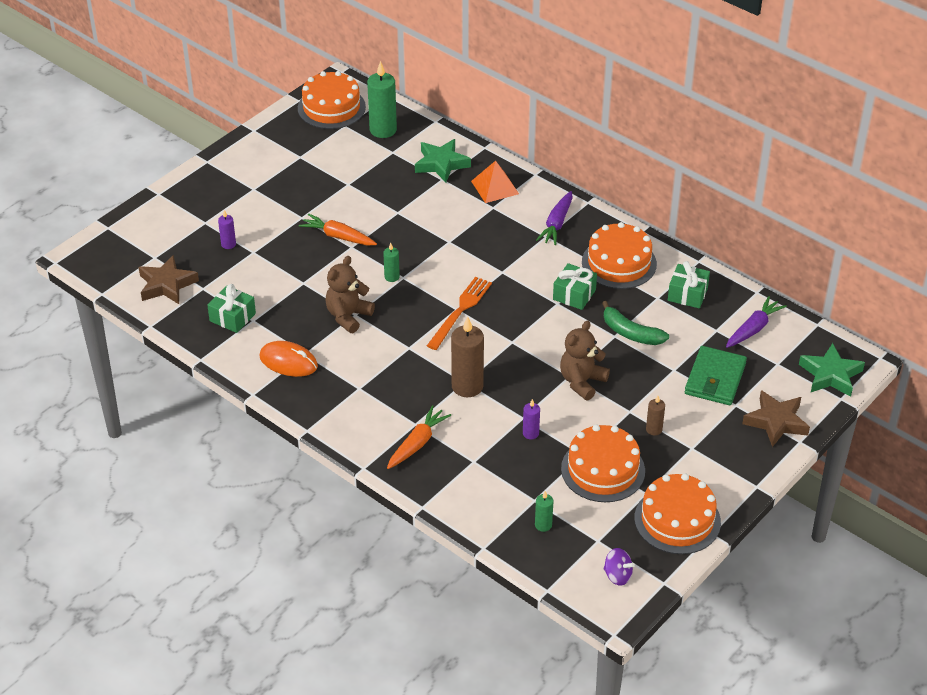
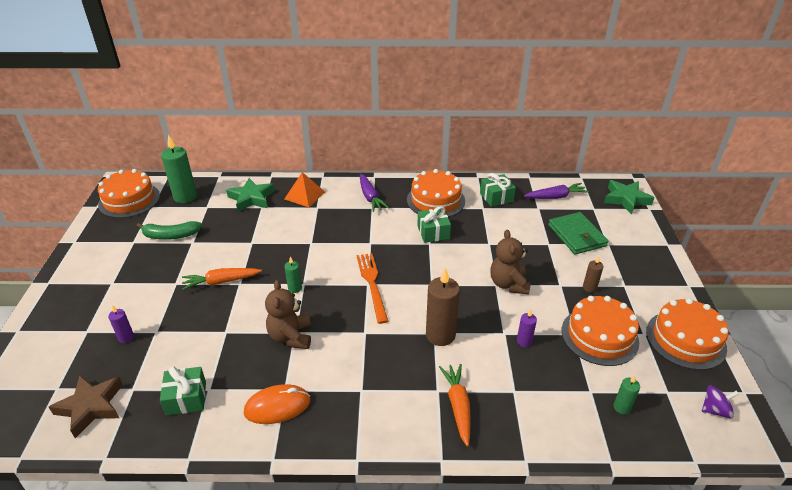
camera: 40 degrees left, 5 degrees down
green banana [602,301,669,345] -> green banana moved to [137,221,202,240]
purple carrot [726,296,787,348] -> purple carrot turned 75 degrees clockwise [524,183,589,199]
brown star [742,390,810,447] -> none

